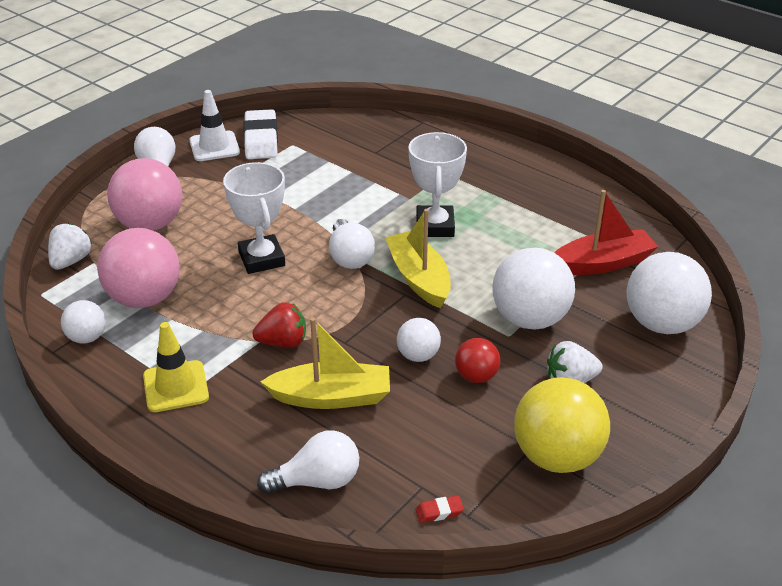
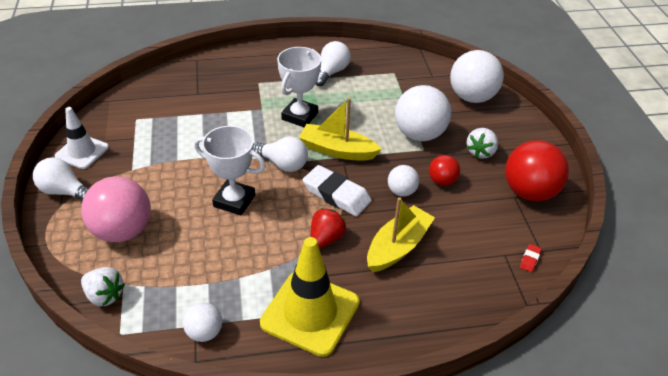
camera: 50 degrees left, 5 degrees up
white strawberry [48,223,92,270] -> white strawberry turned 150 degrees clockwise [81,267,125,306]
pink ball [97,228,179,308] -> none
yellow traffic cone [143,322,209,412] -> yellow traffic cone [260,237,360,357], size x1.61
white eraser [243,109,278,159] -> white eraser moved to [303,165,372,216]
white light bulb [257,430,359,494] -> white light bulb moved to [316,41,351,86]
white trophy [408,132,467,237] -> white trophy turned 75 degrees clockwise [277,47,321,127]
yellow ball [514,377,610,473] -> red ball [505,140,569,201]
red boat [554,190,658,275] -> none

